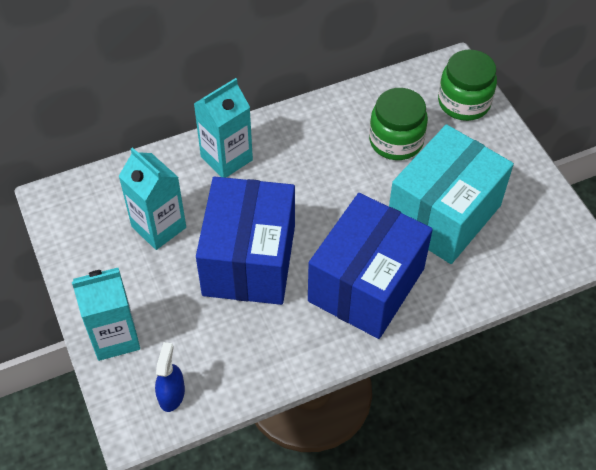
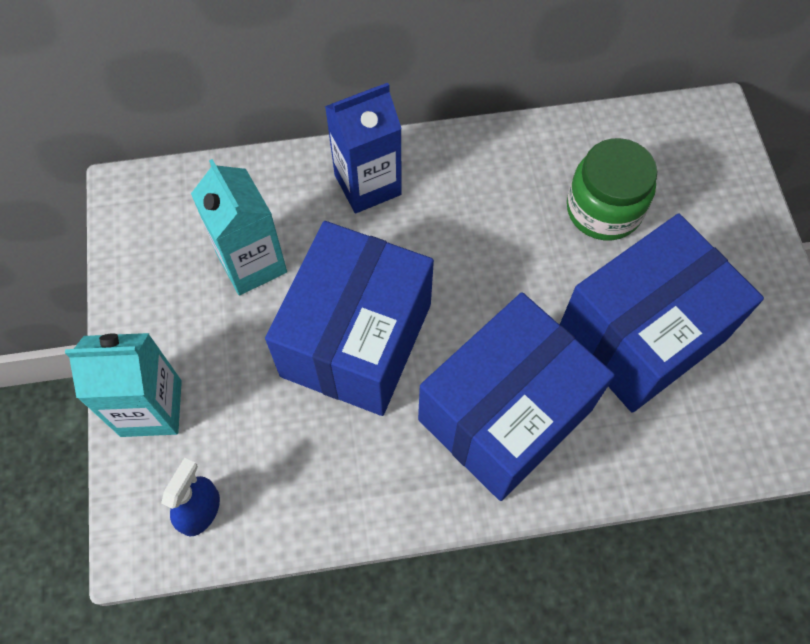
camera: 15 degrees right, 10 degrees up
turquoise carton [194,78,253,178] -> blue carton [325,83,402,213]
turquoise box [389,124,514,264] -> blue box [560,214,764,413]
green jar [438,50,497,121] -> none

